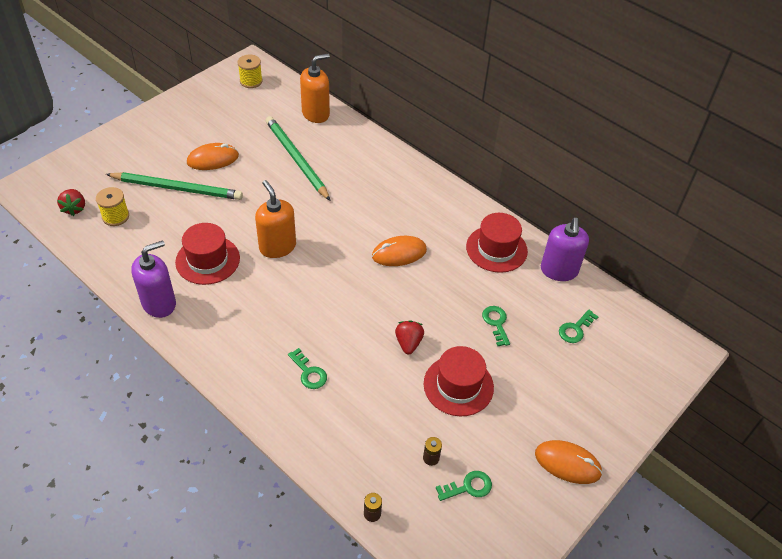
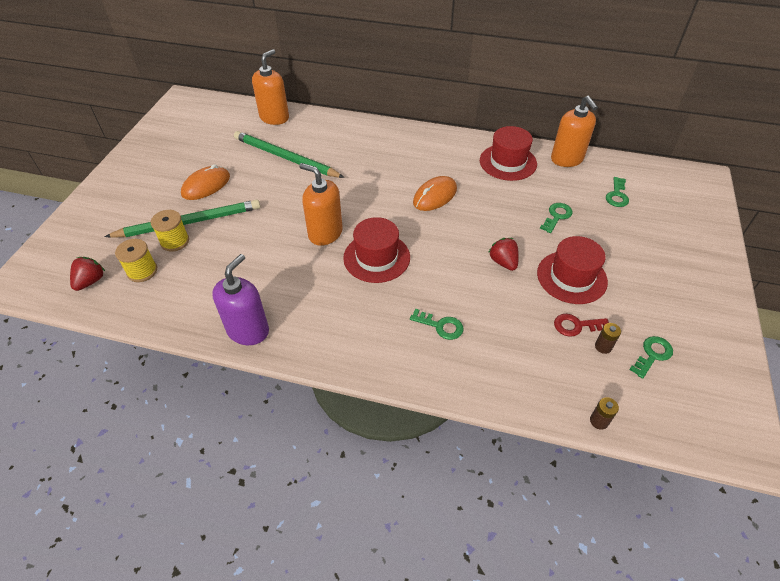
camera: 25 degrees left, 0 degrees up
red strawberry [57,189,85,216] -> red strawberry turned 120 degrees counterclockwise [70,257,105,291]
red hat [175,223,240,285] -> red hat moved to [343,217,410,283]
yellow spool [238,54,263,88] -> yellow spool moved to [151,210,189,252]
green key [482,306,510,346] -> green key turned 75 degrees clockwise [540,203,573,233]
orange mouse [535,440,603,484] -> none
purple soap dispenser [541,218,589,281] -> orange soap dispenser [551,96,598,167]
none -> red key [554,314,609,337]

